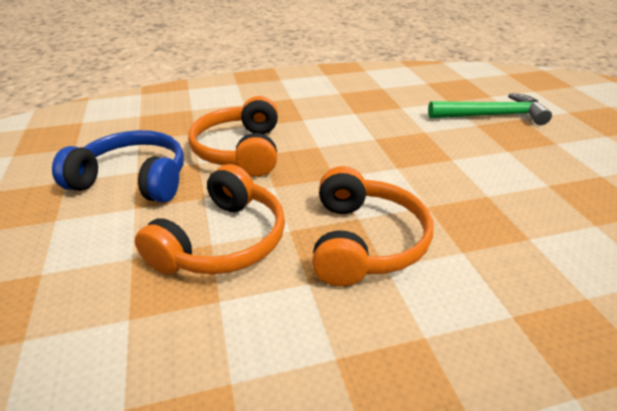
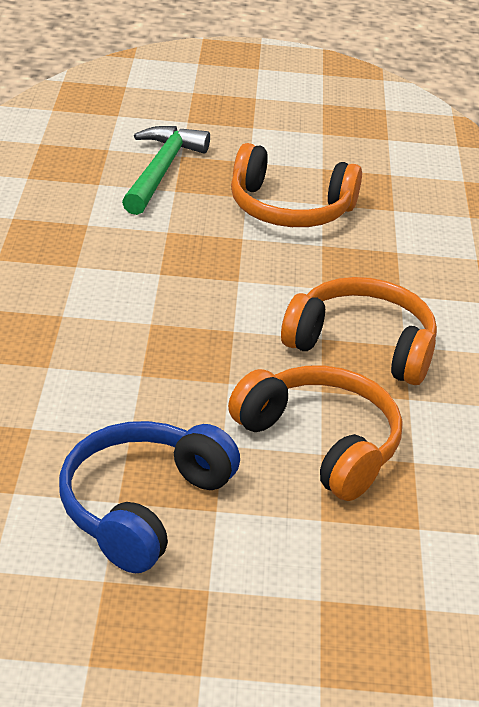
camera: 75 degrees left, 0 degrees up
orange headphones [188,96,278,177] -> orange headphones moved to [231,143,362,227]

